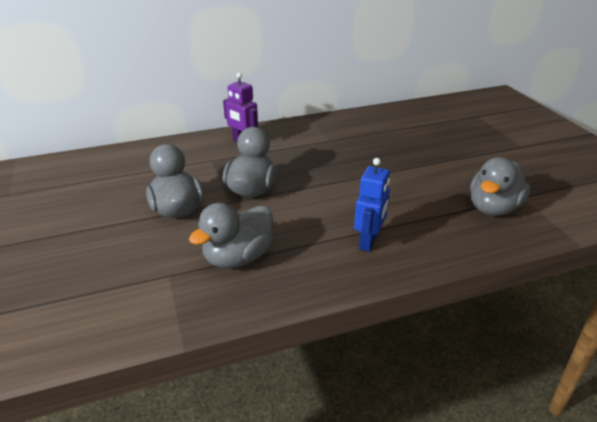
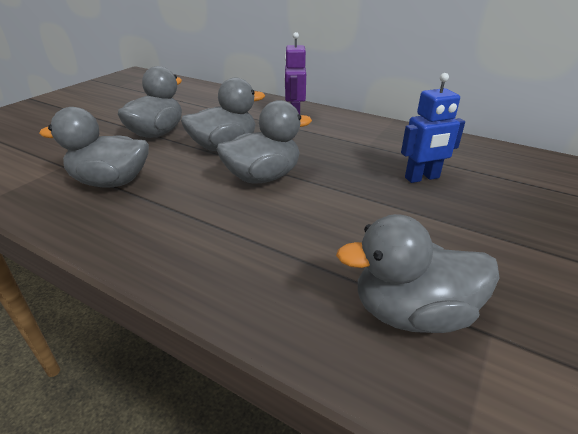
camera: 50 degrees right, 0 degrees up
blue robot [354,158,390,252] -> blue robot moved to [401,73,465,183]
none -> grey duck [216,100,312,184]

